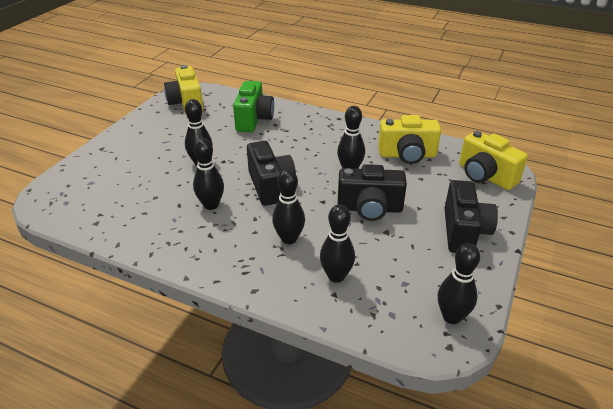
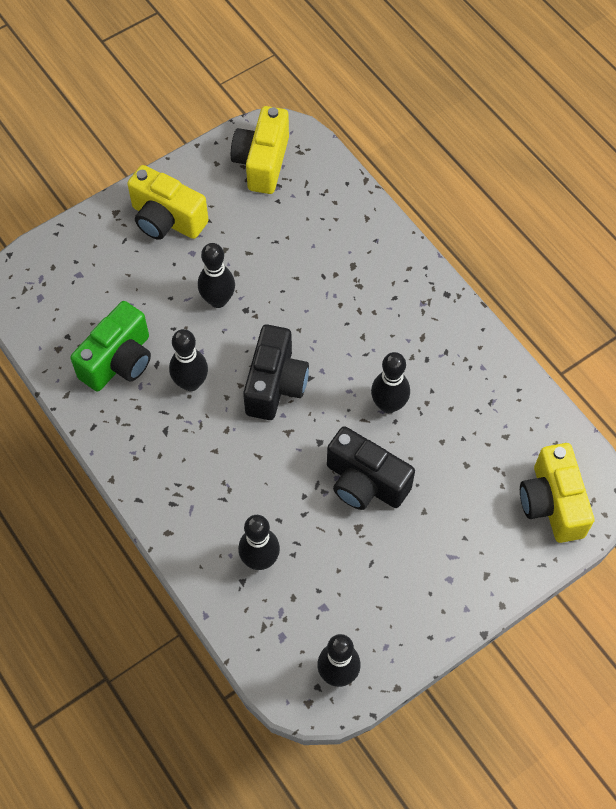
camera: 30 degrees right, 25 degrees up
green camera [233,81,274,132] -> green camera moved to [71,301,151,391]
black bowling pin [272,169,305,244] -> none
yellow camera [378,115,441,164] -> yellow camera moved to [127,165,208,240]
black camera [444,180,498,253] -> none

